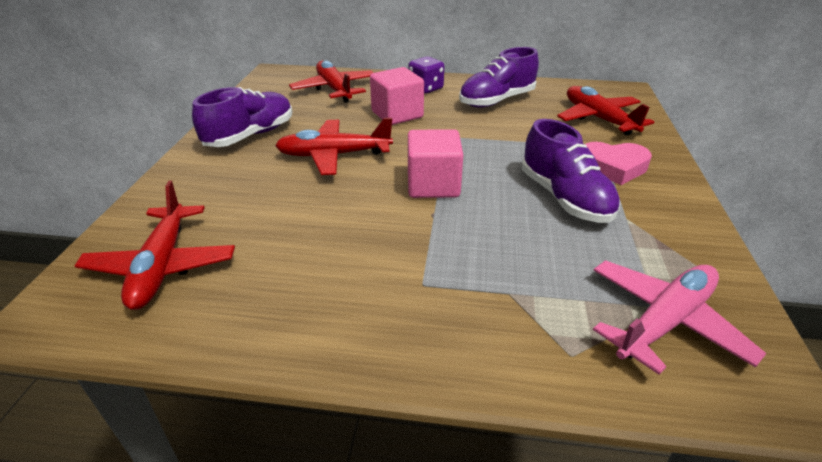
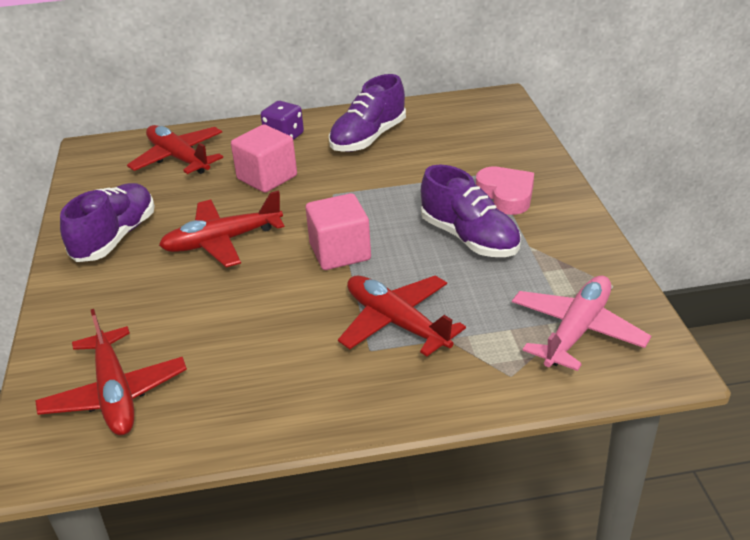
camera: 15 degrees left, 0 degrees up
red plane [557,86,654,135] -> red plane moved to [338,276,466,356]
pink heart [585,142,652,185] -> pink heart turned 105 degrees counterclockwise [476,167,534,215]

